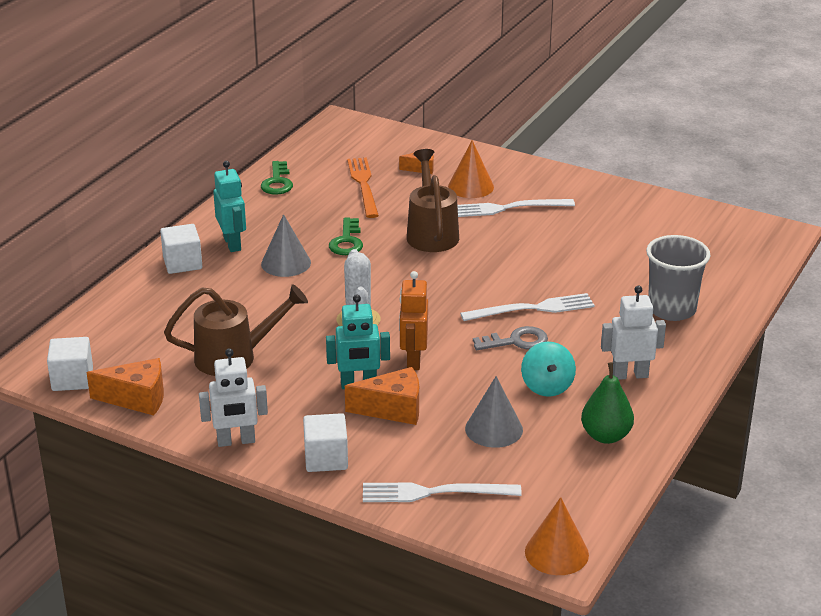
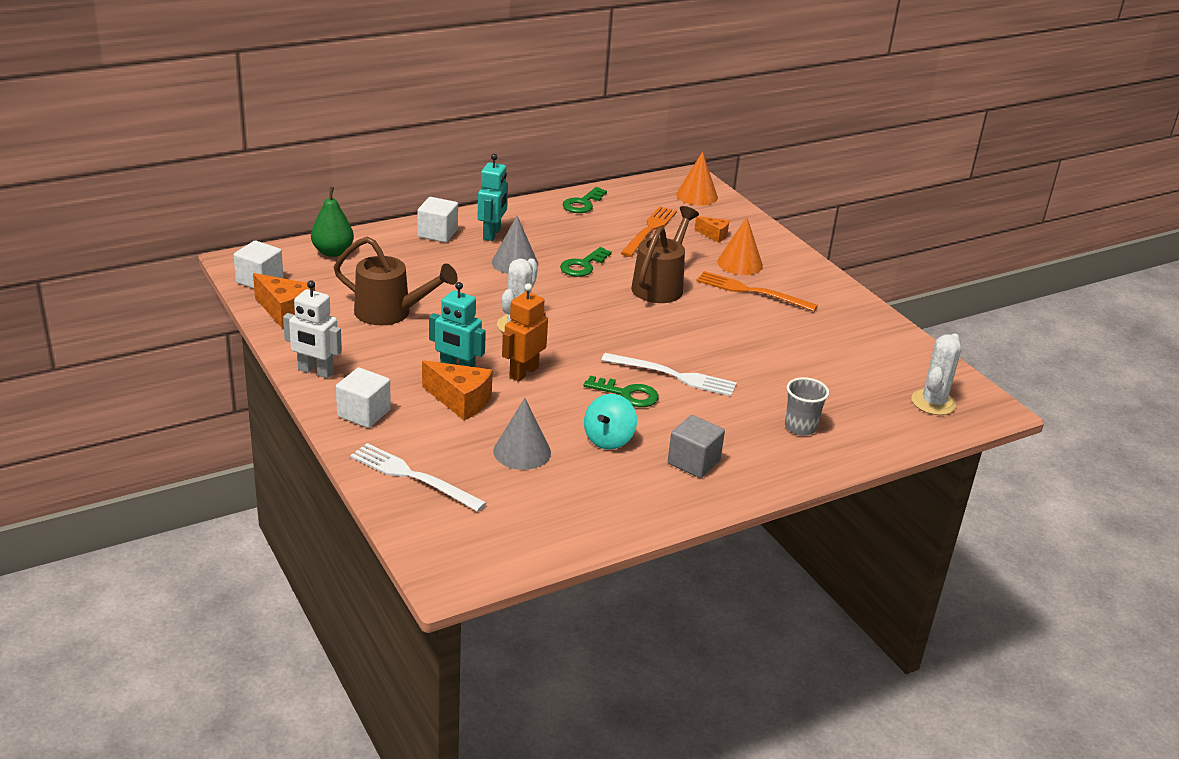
camera: 30 degrees right, 0 degrees up
white fork [457,199,575,217] -> orange fork [696,271,818,312]
grey key [473,326,548,350] -> green key [583,376,659,407]
orange cone [525,497,589,575] -> orange cone moved to [676,152,718,206]
green pear [581,362,634,444] -> green pear moved to [311,187,354,257]
white robot [601,286,666,380] -> grey cube [668,415,725,478]
grey cup [646,235,711,321] -> grey cup [785,377,829,435], size x0.64
none -> white cactus [911,334,961,415]

